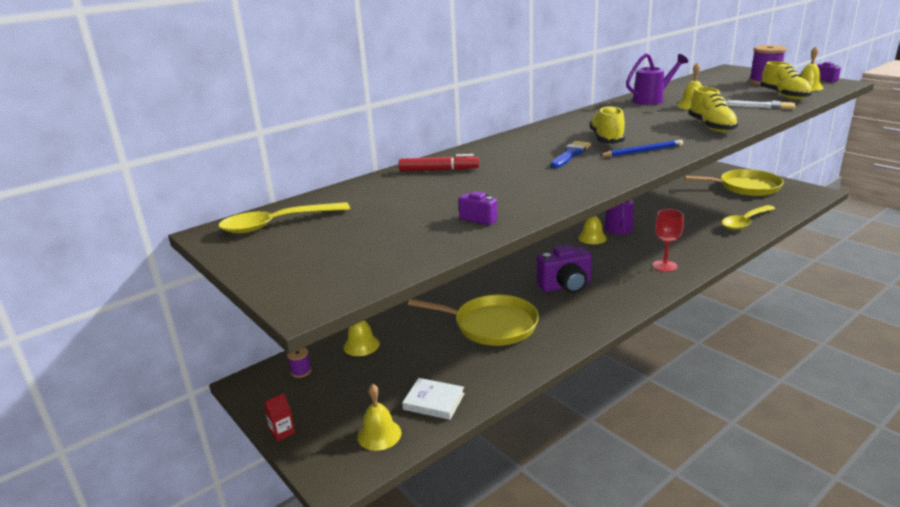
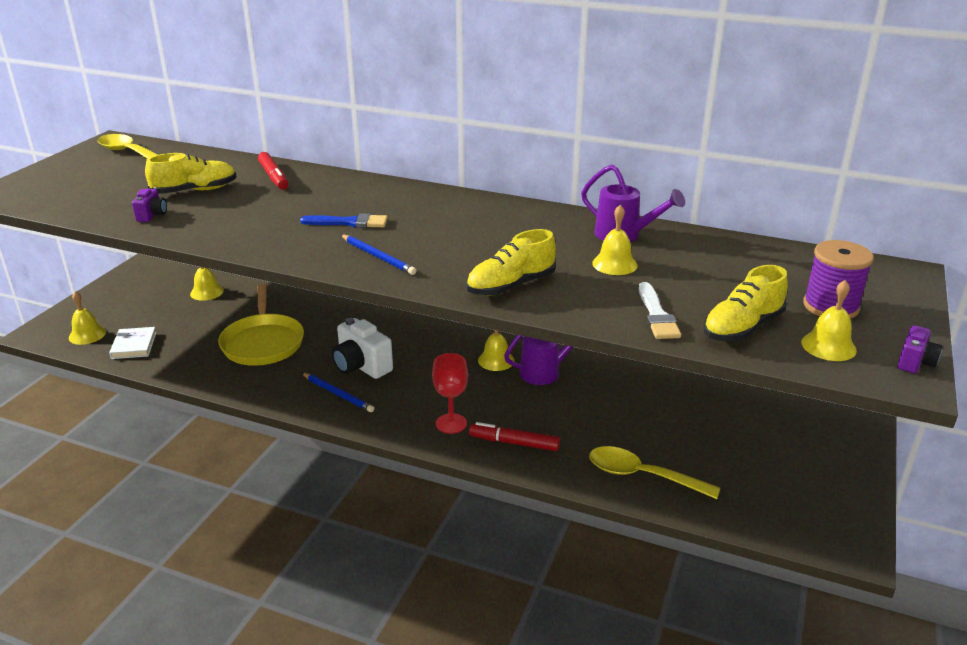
camera: 60 degrees right, 5 degrees up
red carton [264,393,295,442] -> none
purple spool [287,347,311,378] -> none
purple camera [537,245,592,293] -> white camera [332,318,393,379]
yellow shoe [589,105,625,144] -> yellow shoe moved to [145,153,237,194]
yellow pan [684,169,784,196] -> none
none -> blue pencil [302,373,374,412]
none -> red marker [469,422,560,451]

